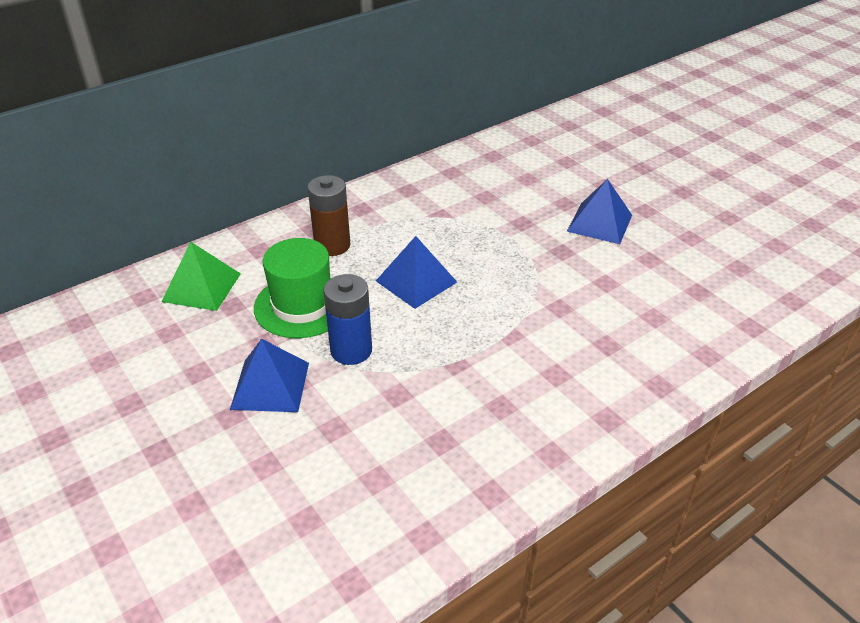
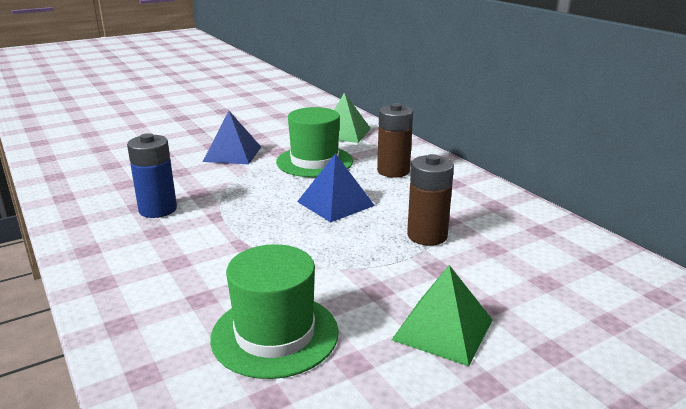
camera: 95 degrees right, 15 degrees down
blue battery [323,274,372,365] -> blue battery moved to [127,133,177,218]
blue pyramid [567,179,632,244] -> green pyramid [392,265,493,366]
none -> green hat [210,244,339,379]
none -> brown battery [407,154,454,246]

